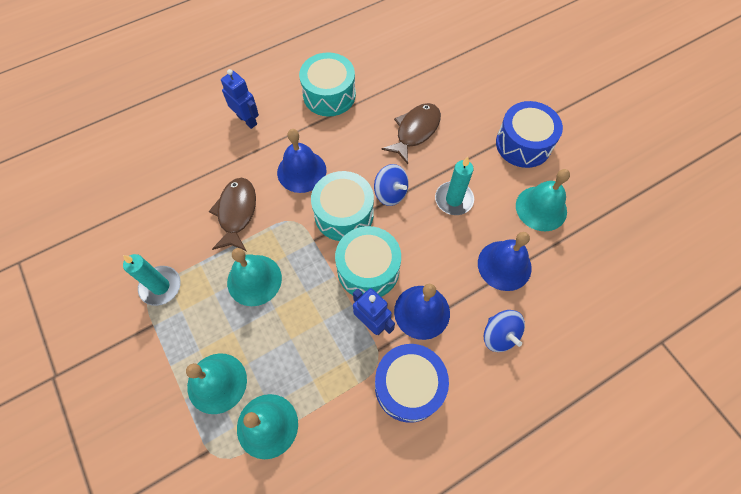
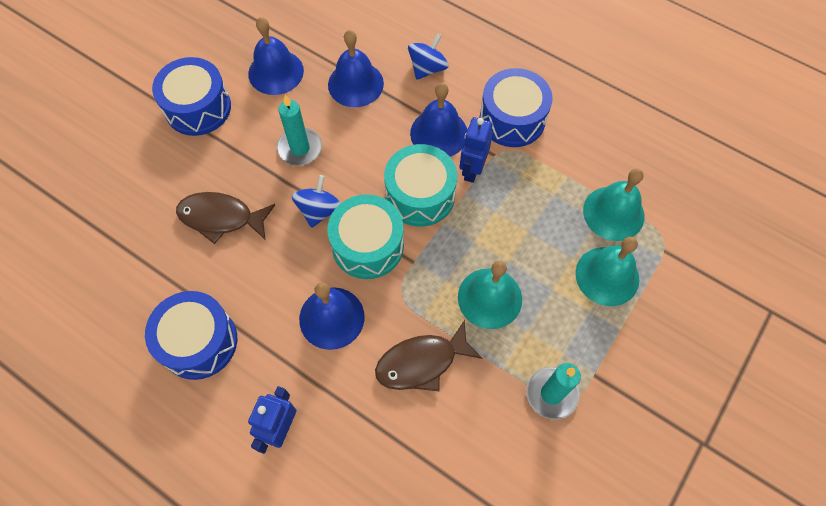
camera: 115 degrees left, 0 degrees up
turquoise drum [299,52,356,116] -> blue drum [145,291,237,380]
turquoise bell [516,169,570,231] -> blue bell [248,17,304,95]

